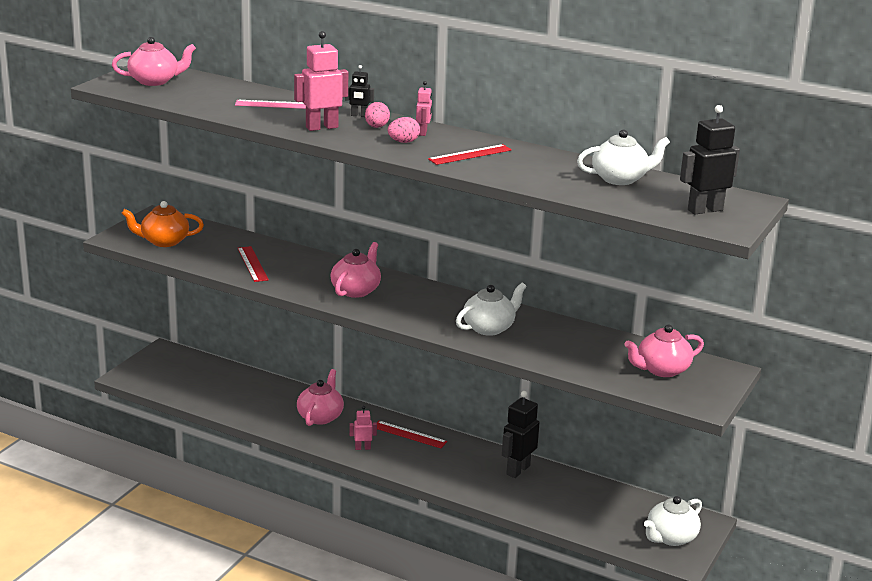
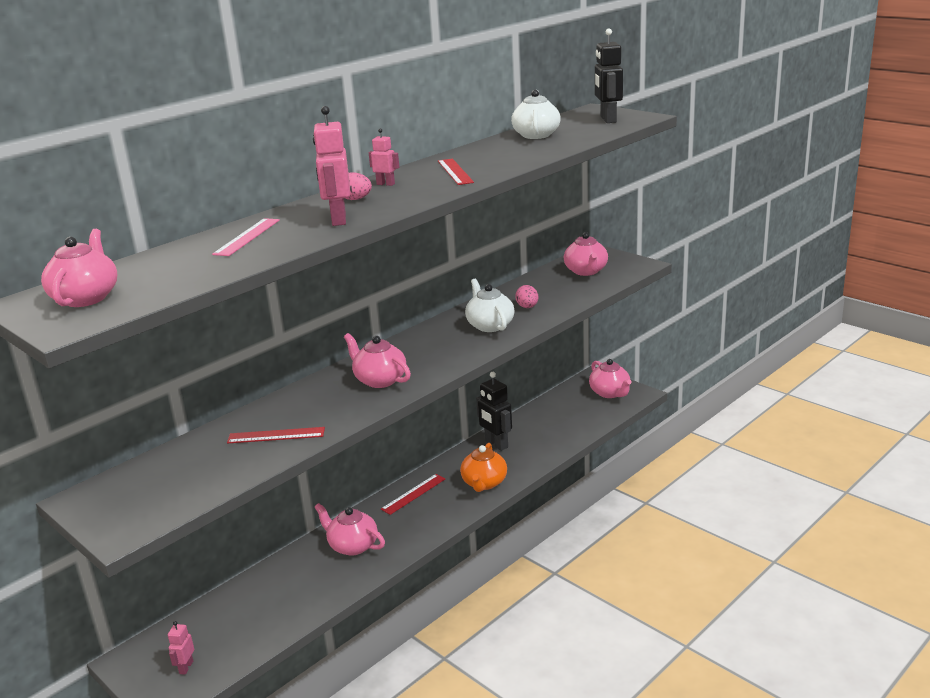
camera: 70 degrees left, 0 degrees up
orange teapot [121,201,204,247] -> orange teapot moved to [460,443,507,492]
black robot [345,65,374,117] -> none
pink robot [349,406,377,450] -> pink robot moved to [168,621,194,675]
pink egg [388,117,420,143] -> pink egg moved to [515,285,538,308]
white teapot [644,496,702,546] -> pink teapot [589,359,631,398]

